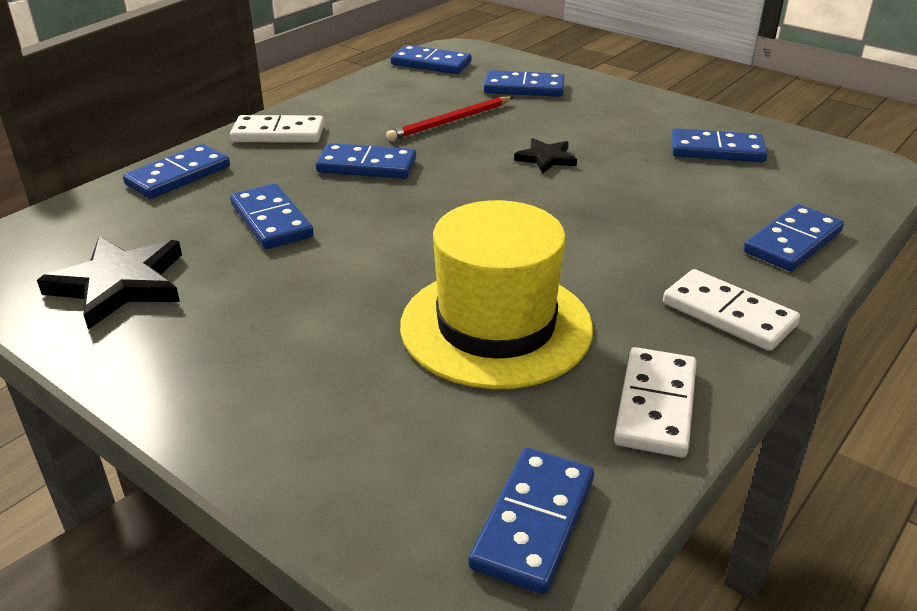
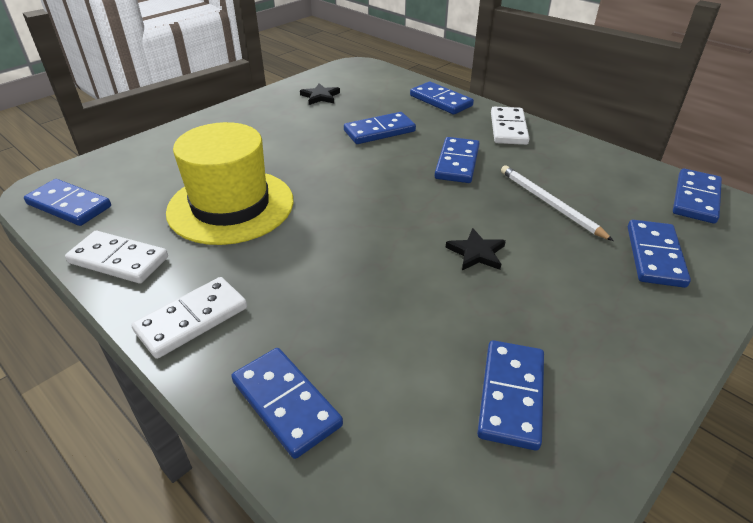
camera: 95 degrees right, 5 degrees up
black star [37,236,182,330] -> black star [300,83,340,105], size x0.56
red pencil [386,97,514,141] -> white pencil [501,165,614,241]

